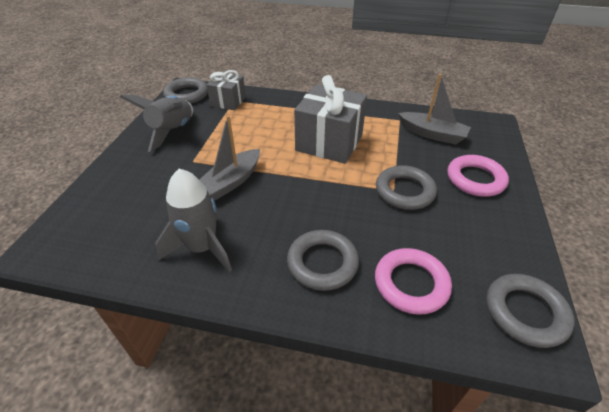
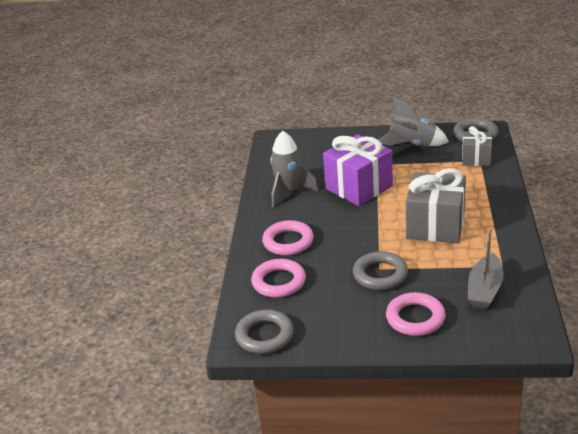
camera: 85 degrees right, 10 degrees down
grey boat [199,115,260,200] -> purple gift [323,134,393,206]
grey ring [287,230,359,291] -> pink ring [262,220,314,255]

